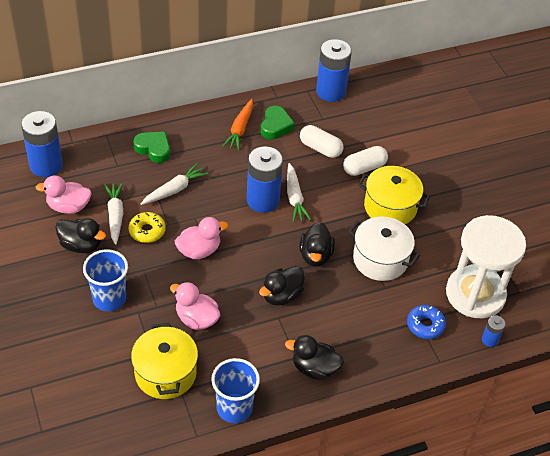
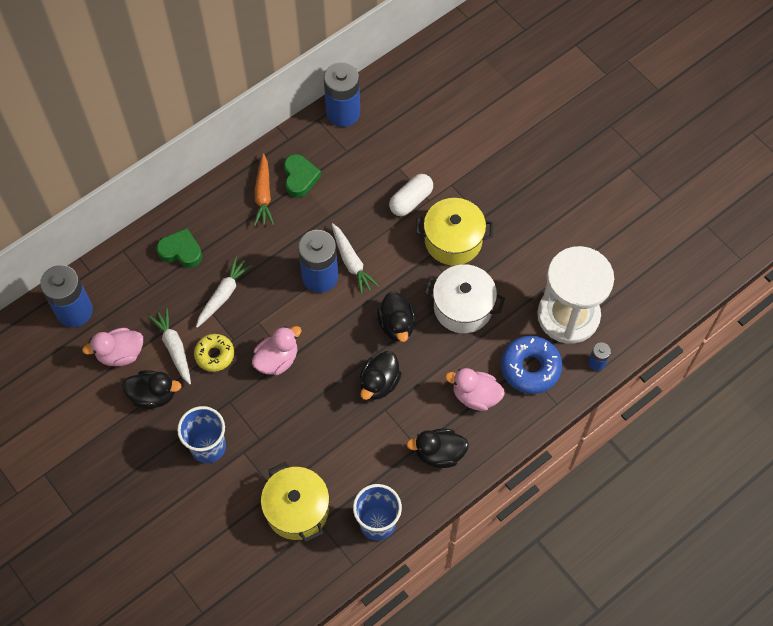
camera: 15 degrees left, 15 degrees up
pink duck [170,282,220,330] -> pink duck moved to [445,368,505,411]
white capsule [300,125,344,158] -> none
blue donut [407,305,446,339] -> blue donut [501,336,562,394], size x1.52

